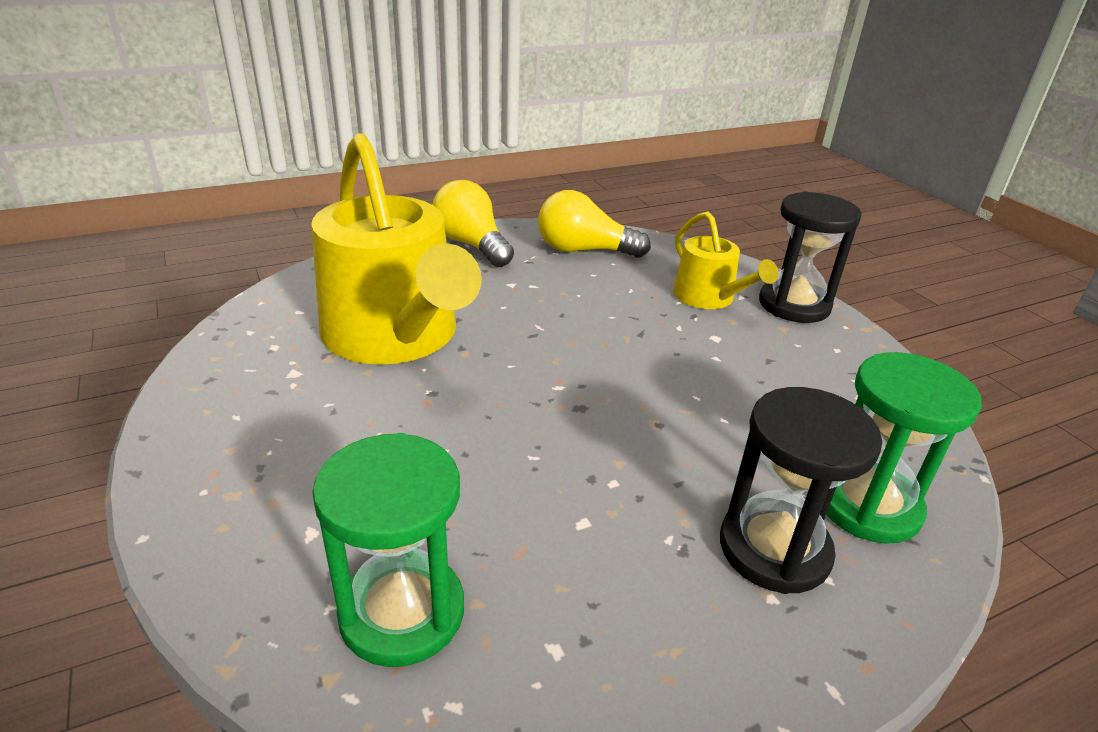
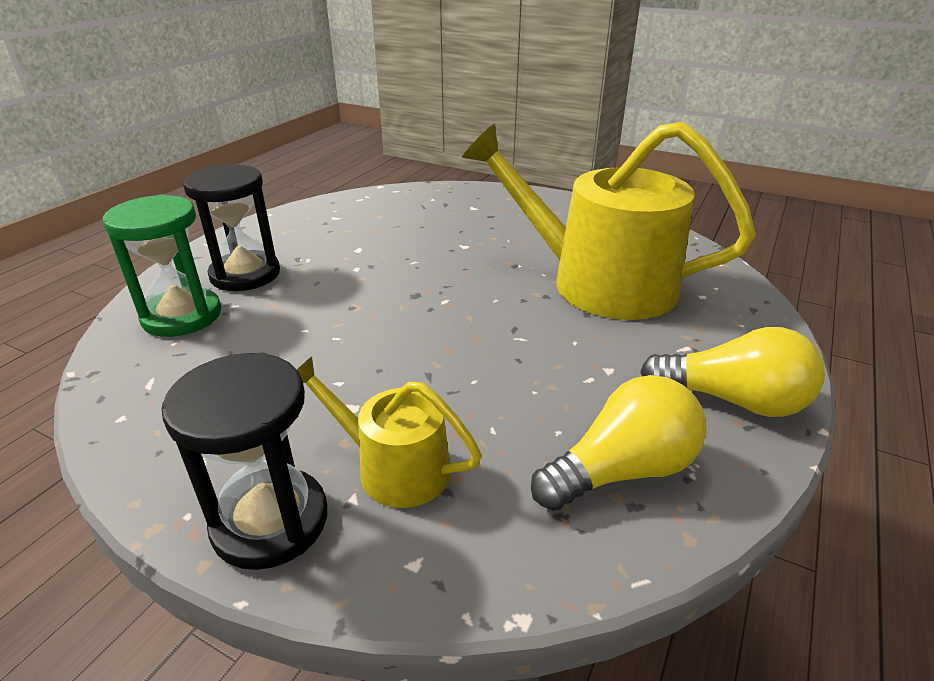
camera: 145 degrees right, 0 degrees up
green hourglass [312,433,464,667] -> none

